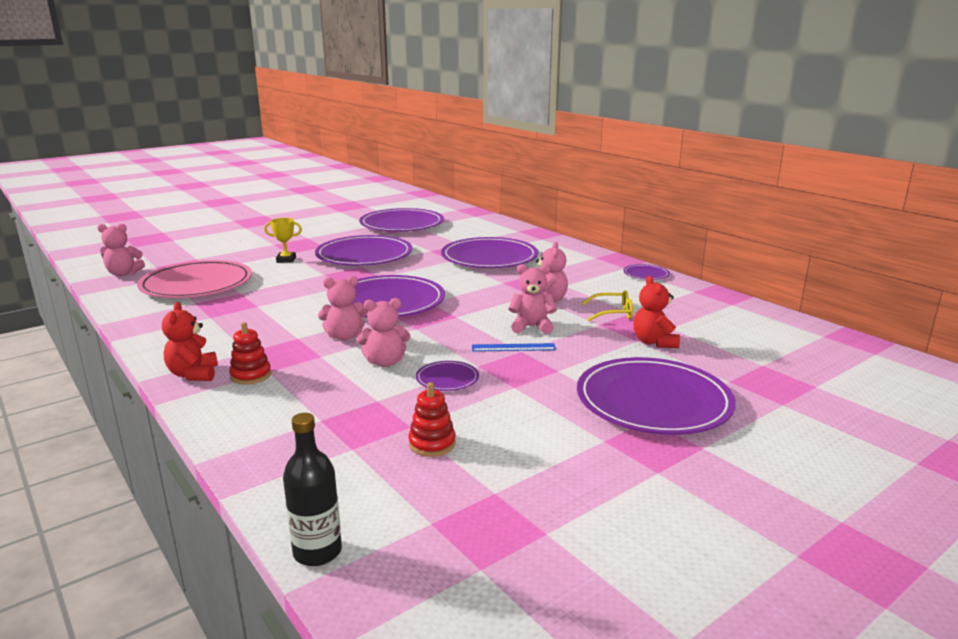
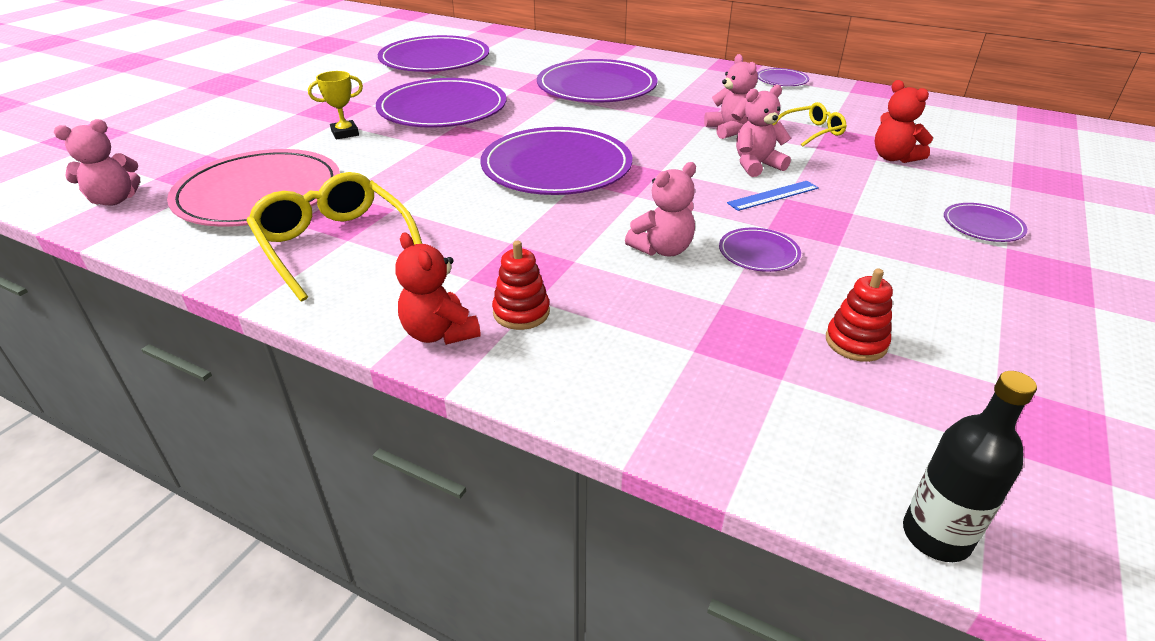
camera: 25 degrees left, 15 degrees up
pink teddy bear [318,276,368,340] -> none
purple plate [577,357,736,435] -> purple plate [944,203,1027,242], size x0.44
none -> yellow glasses [246,172,422,301]

